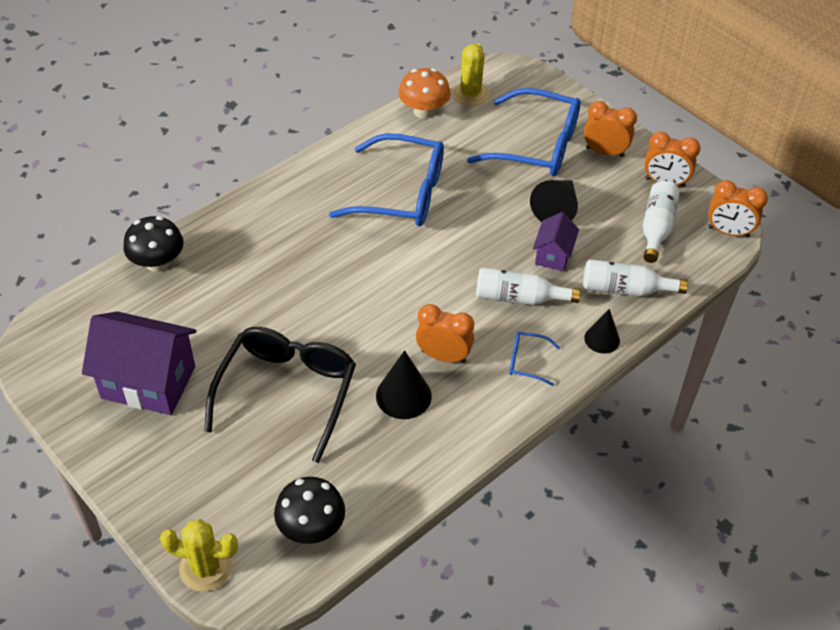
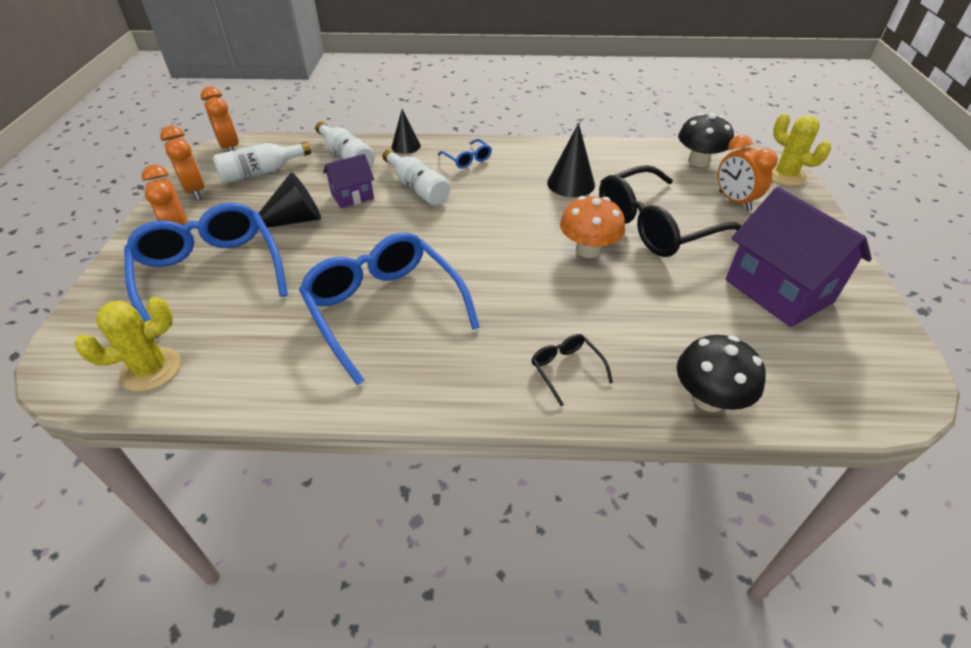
camera: 135 degrees left, 5 degrees down
orange mushroom [398,68,451,119] -> orange mushroom moved to [560,196,625,258]
orange clock [416,304,474,363] -> orange clock moved to [718,135,778,211]
none -> black glasses [531,334,613,406]

